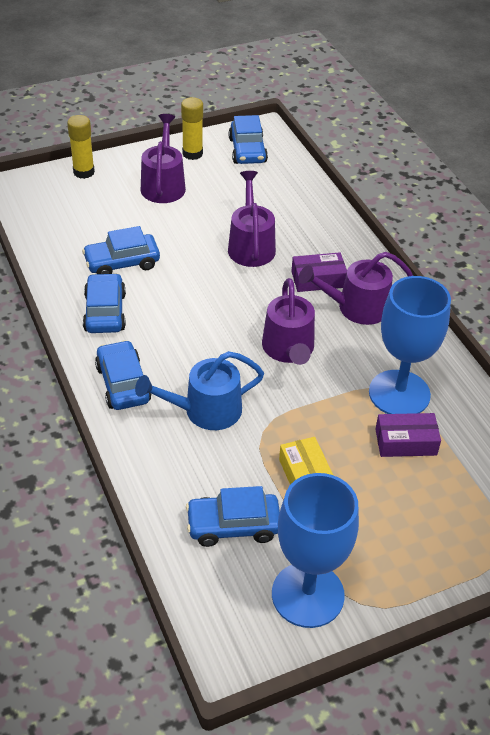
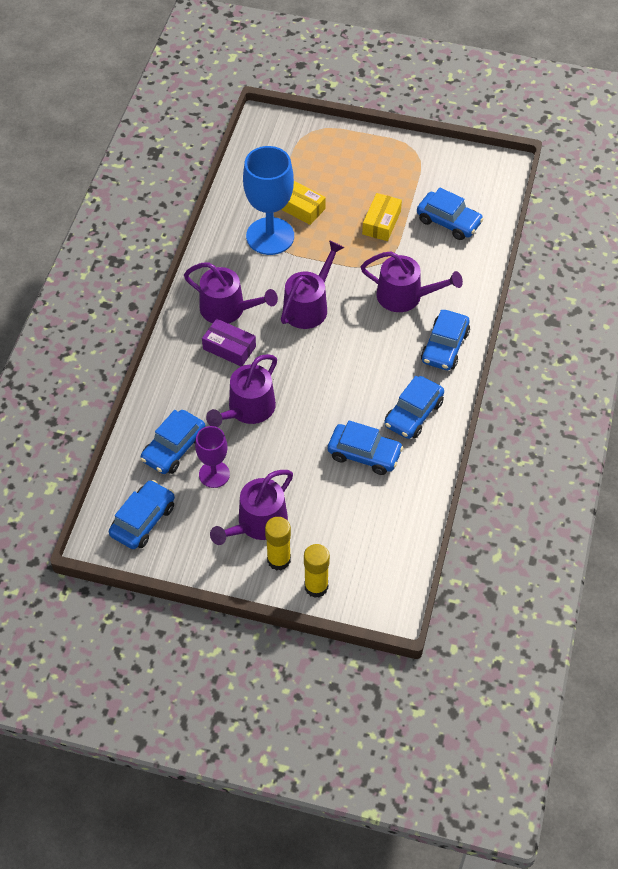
camera: 140 degrees left, 10 degrees up
blue watering can [135,351,264,430] -> purple watering can [361,251,463,312]
yellow glue stick [181,97,203,160] -> yellow glue stick moved to [265,517,291,571]
blue goblet [272,473,359,628] -> none
purple box [375,413,441,457] -> yellow box [281,181,326,225]
none -> blue car [141,410,206,474]
none -> purple goblet [195,426,230,488]

